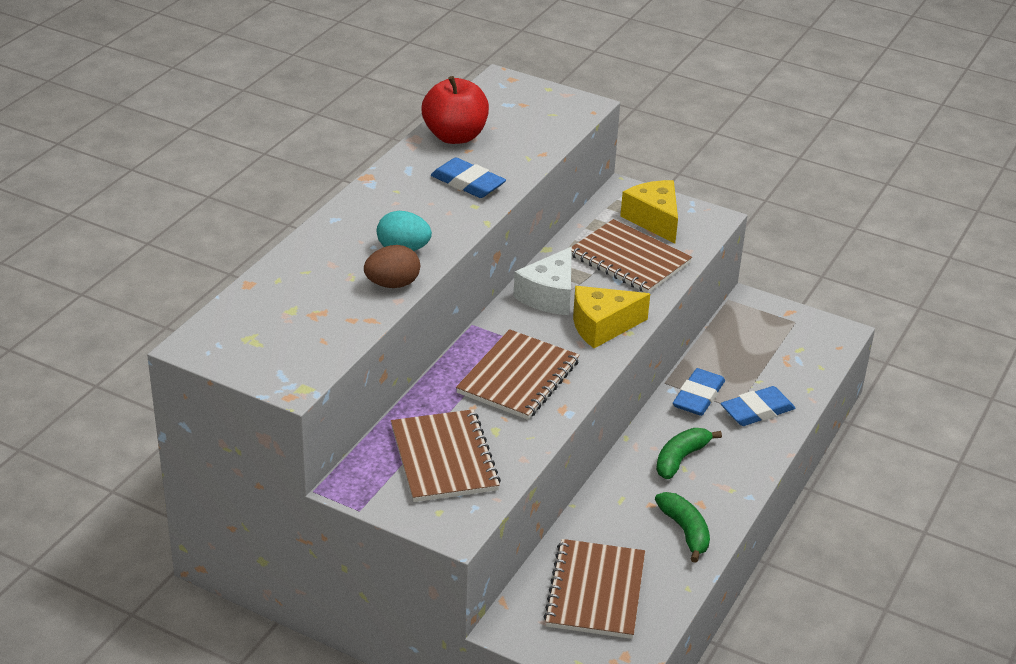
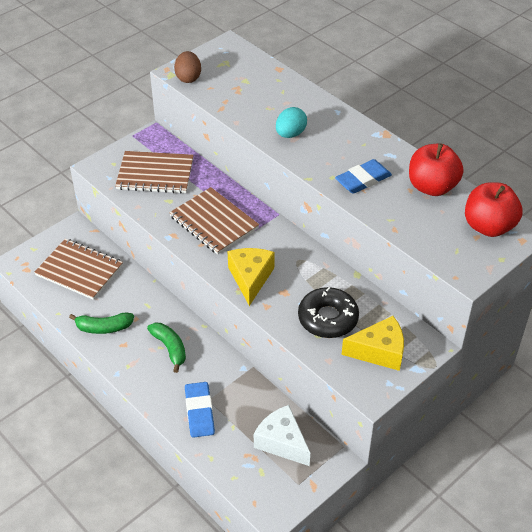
camera: 110 degrees right, 10 degrees up
brown egg [364,245,420,288] -> brown egg moved to [174,51,201,83]
white cheese [513,247,572,315] -> white cheese moved to [254,405,310,466]
brown notebook [572,219,692,293] -> black donut [298,287,359,338]
blue eraser [673,368,725,416] -> none
none -> red apple [465,182,523,237]

